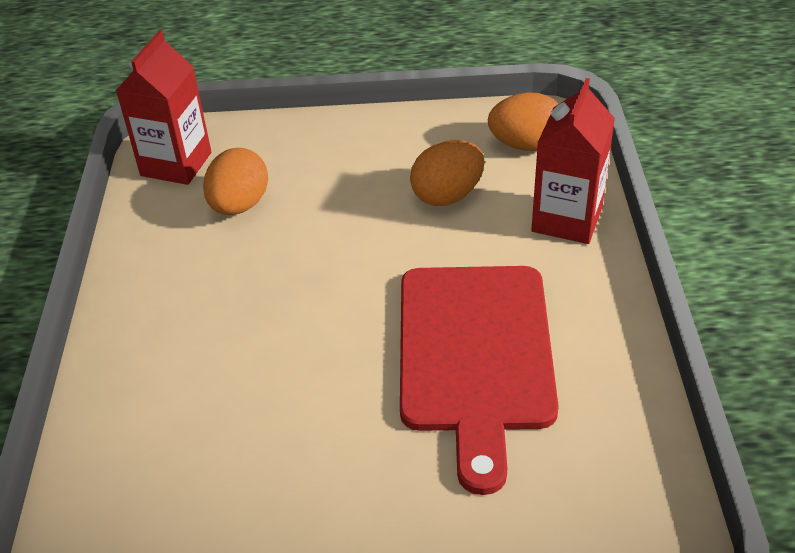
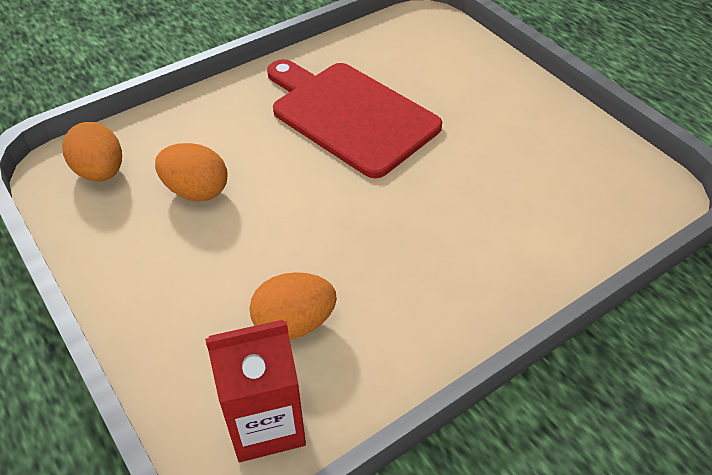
camera: 125 degrees left, 5 degrees up
red cutting board [400,266,559,495] -> red cutting board turned 105 degrees counterclockwise [267,59,442,178]
red carton [531,78,615,244] -> none

